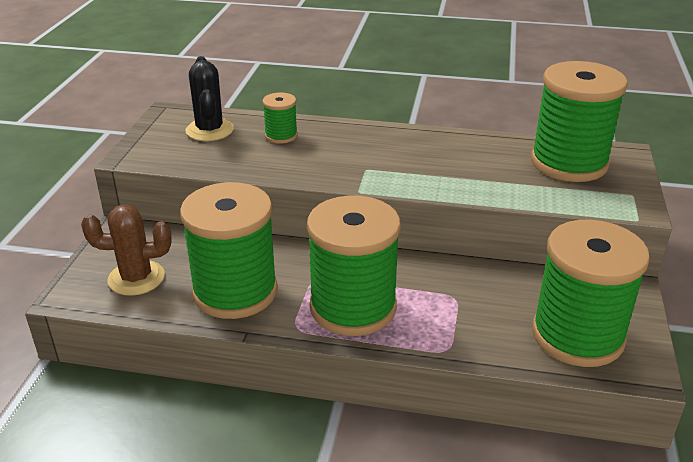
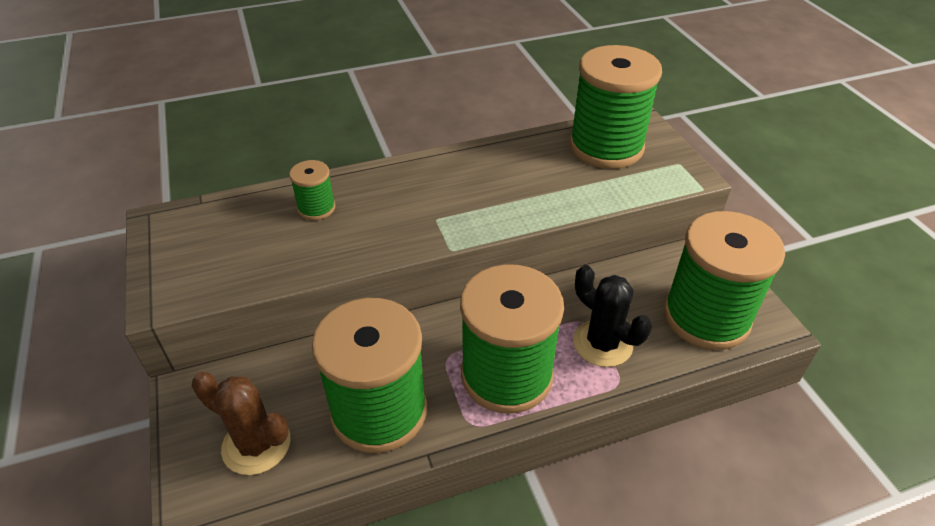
camera: 30 degrees left, 10 degrees up
brown cactus [81,204,172,296] -> brown cactus turned 60 degrees clockwise [192,372,290,475]
black cactus [185,56,234,141] -> black cactus moved to [573,265,652,367]

